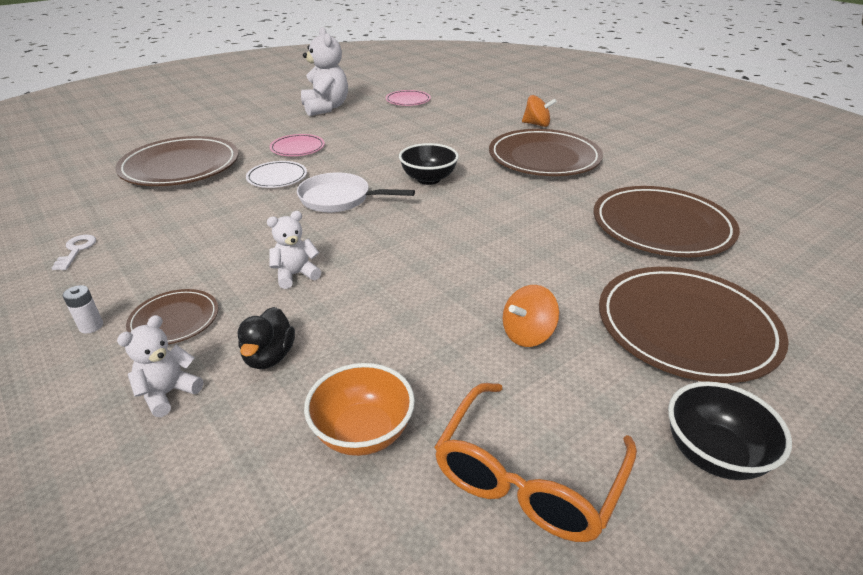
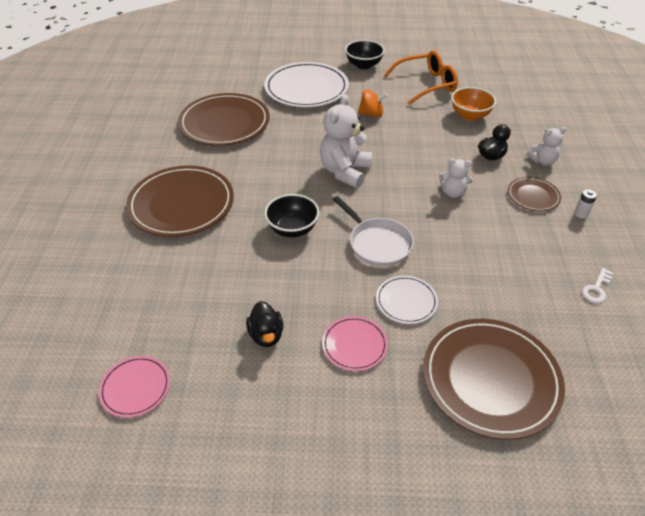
camera: 140 degrees left, 10 degrees up
white teddy bear [301,27,348,116] -> white teddy bear moved to [320,94,372,188]
orange spinning top [522,95,557,127] -> none
brown plate [599,267,789,383] -> white plate [264,62,349,107]
none -> black duck [246,301,283,347]

